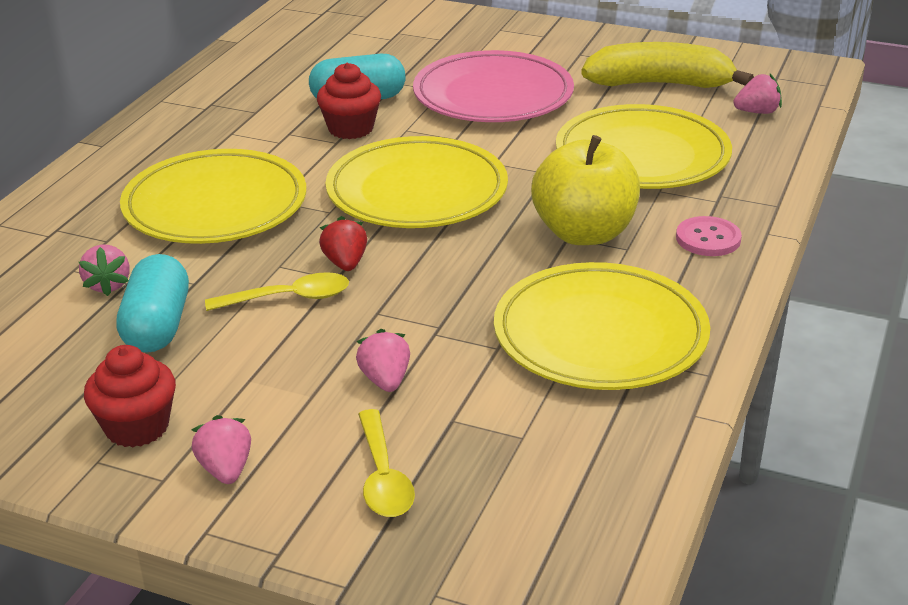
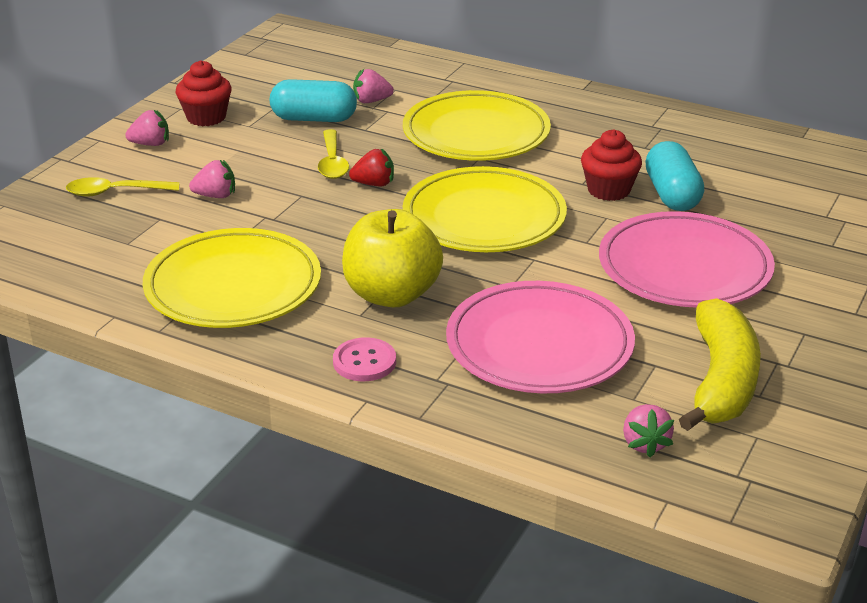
camera: 95 degrees right, 0 degrees up
yellow plate [556,104,732,189] -> pink plate [446,281,635,393]

